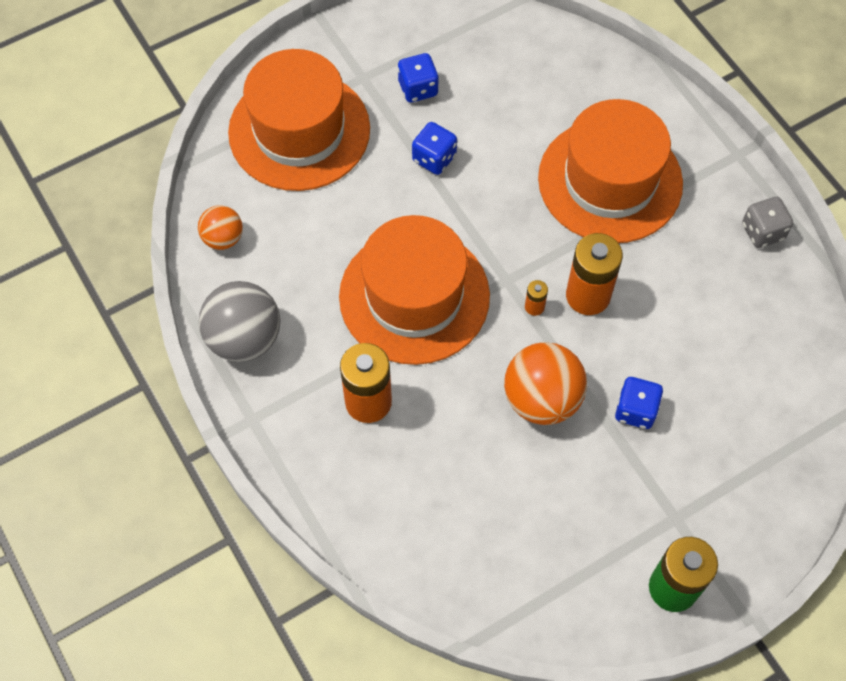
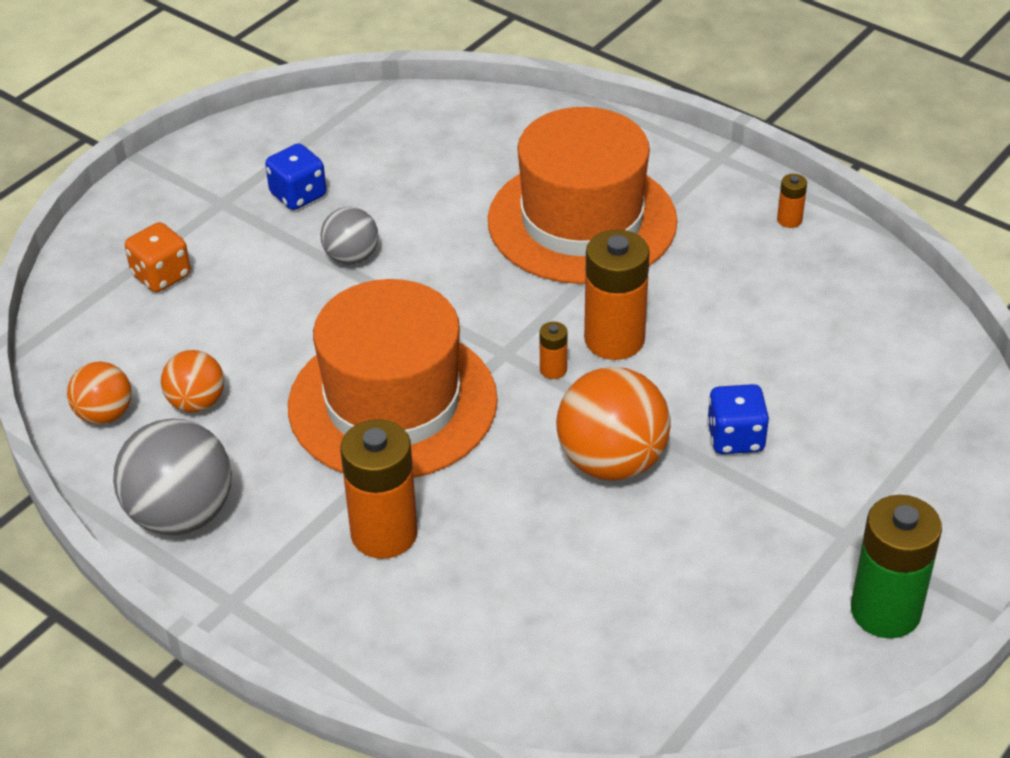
camera: 20 degrees left, 20 degrees down
orange hat [228,49,370,191] -> orange dice [125,222,191,292]
blue dice [412,122,457,175] -> grey ball [320,207,379,265]
grey dice [742,197,793,248] -> orange battery [777,174,807,228]
none -> orange ball [161,350,224,412]

